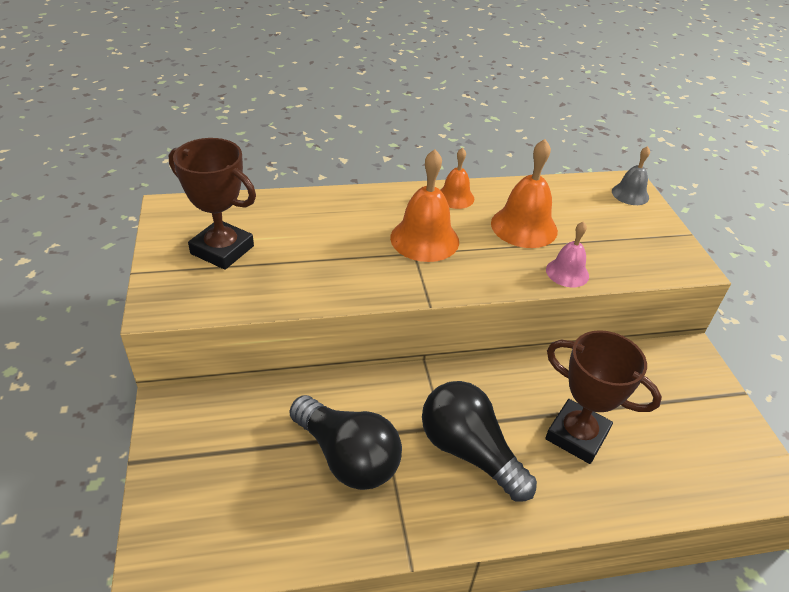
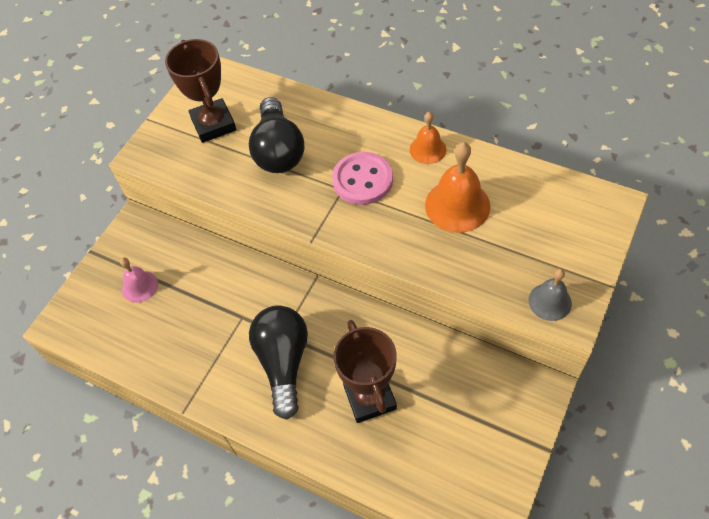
camera: 45 degrees right, 15 degrees up
black light bulb [290,395,402,490] -> black light bulb moved to [249,97,305,173]
orange bell [390,149,459,262] -> pink button [332,152,393,205]
pink bell [546,221,589,287] -> pink bell moved to [120,257,158,303]
grey bell [612,146,650,205] -> grey bell moved to [528,269,572,321]

